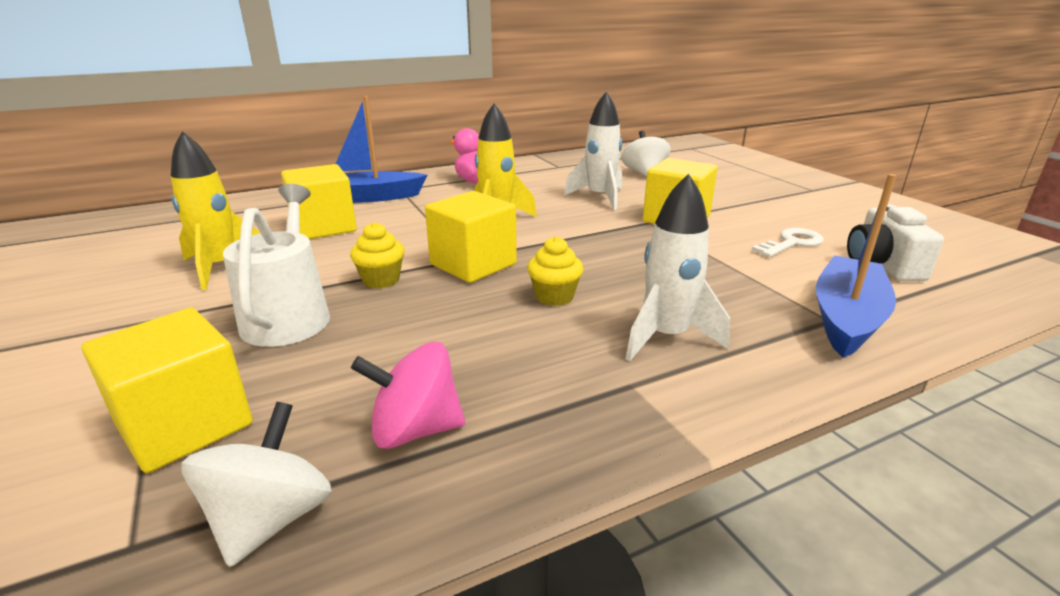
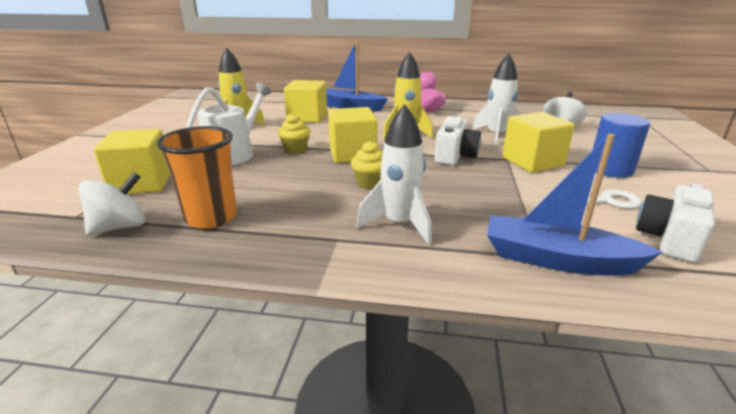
camera: 35 degrees right, 0 degrees up
pink spinning top [351,342,465,449] -> orange cup [157,126,237,229]
blue boat [816,174,897,358] -> blue boat turned 135 degrees counterclockwise [487,134,662,276]
none -> white camera [435,116,481,165]
none -> blue cylinder [592,113,650,178]

